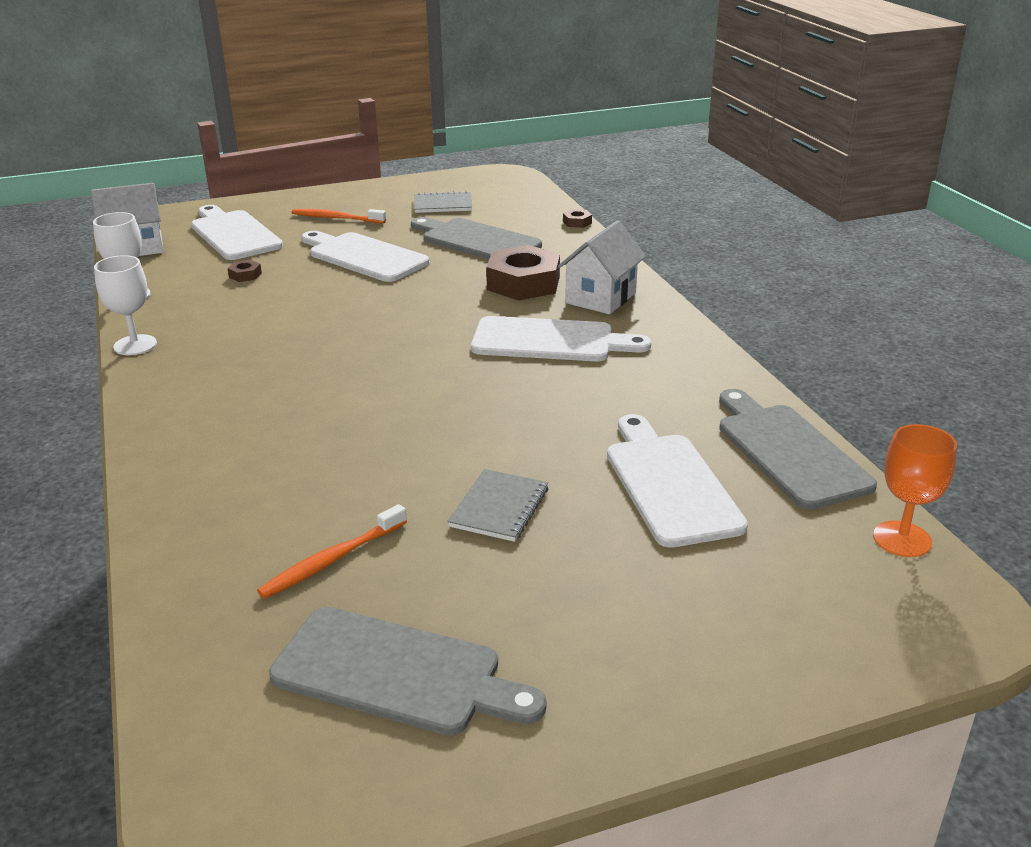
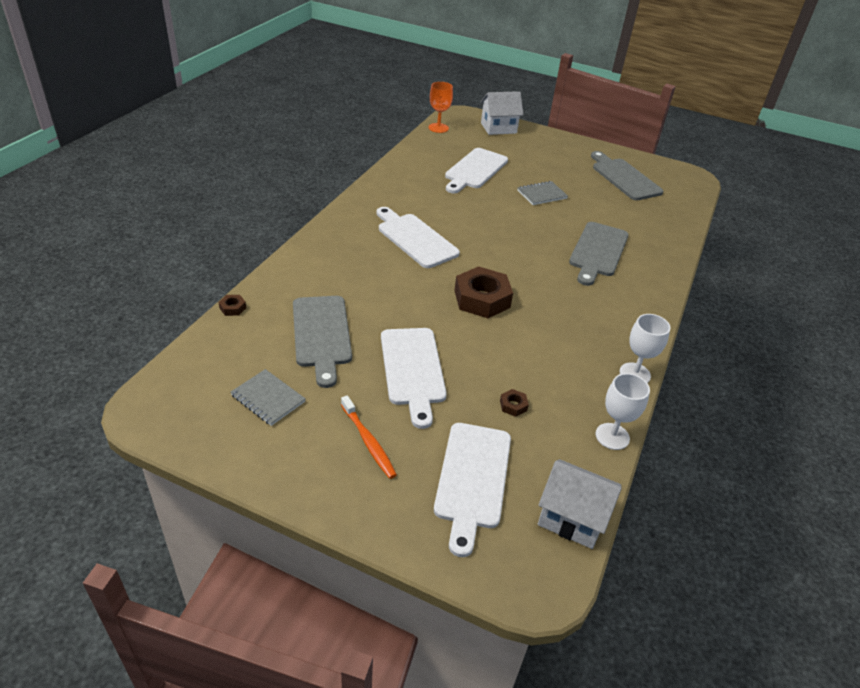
camera: 140 degrees left, 10 degrees up
orange toothbrush [257,504,407,599] -> none
brown nut [486,245,560,301] -> brown nut moved to [454,266,513,318]
white house [558,220,646,314] -> white house moved to [480,91,523,135]
grey cutting board [719,389,877,510] -> grey cutting board moved to [569,222,629,286]

